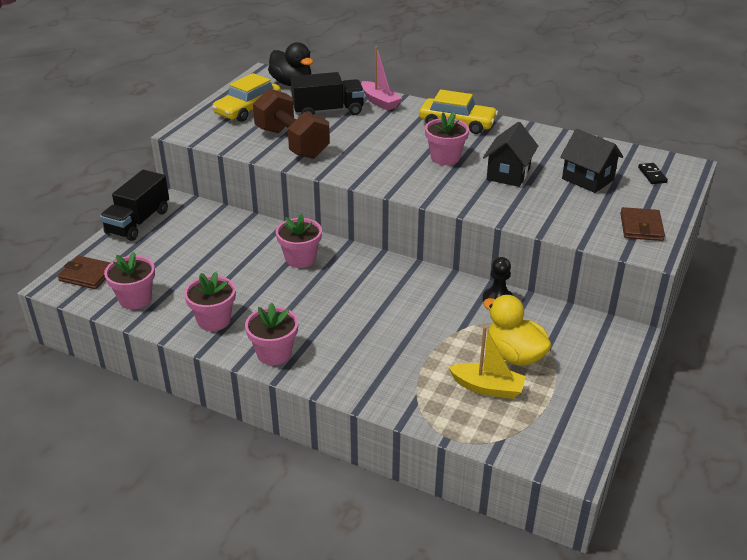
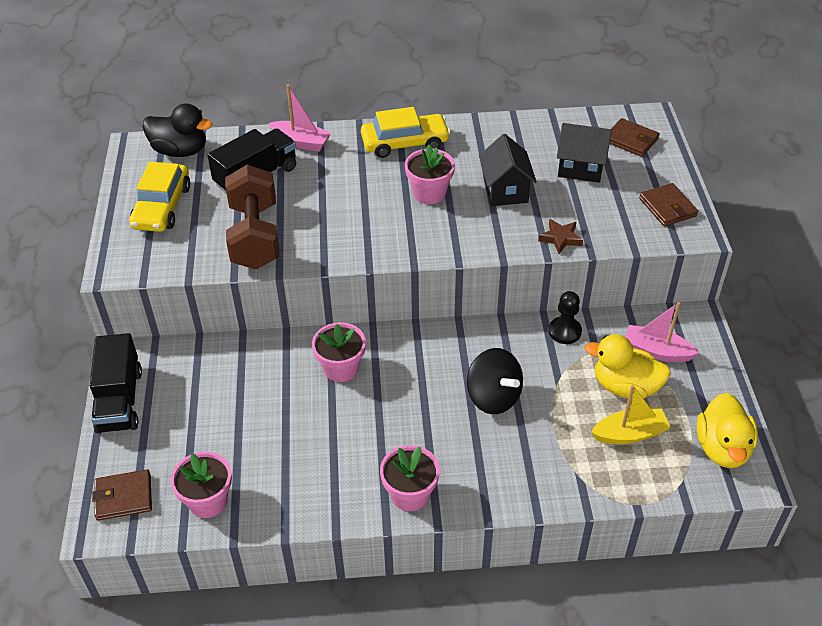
camera: 30 degrees left, 10 degrees up
pink flower pot [184,272,236,331] -> none
brown dumbbell [253,88,330,159] -> brown dumbbell turned 60 degrees clockwise [225,165,279,270]
black domino [638,163,668,184] -> brown wallet [610,118,660,157]
none -> black spinning top [467,348,523,414]
none -> brown star [538,219,583,254]
none -> pink boat [625,302,700,362]
none -> yellow duck [697,393,758,468]

